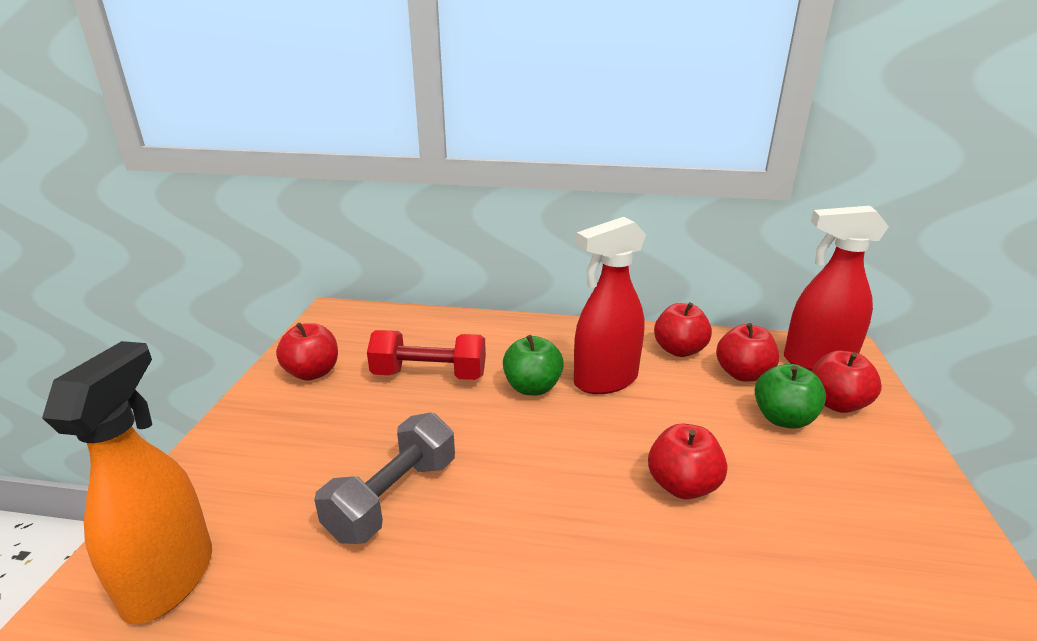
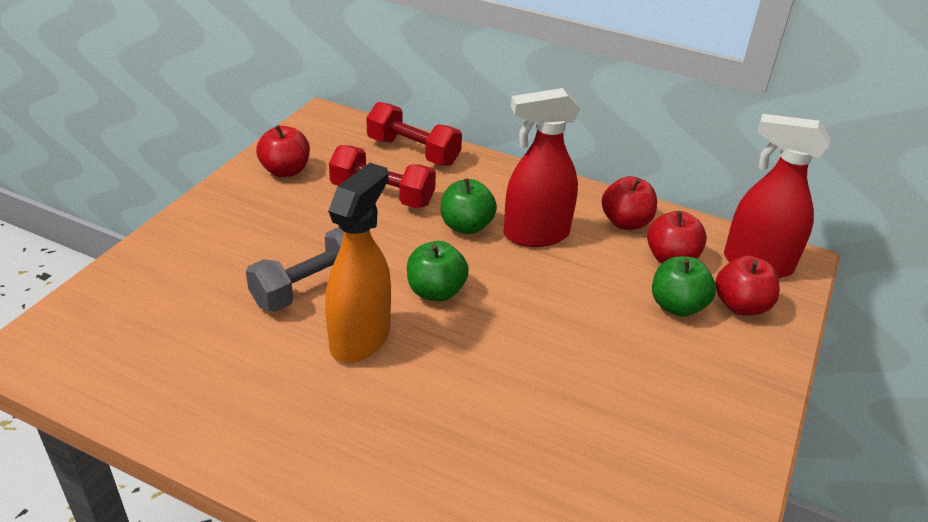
camera: 15 degrees right, 10 degrees up
orange spray bottle [42,341,212,624] -> orange spray bottle moved to [325,163,391,363]
red apple [648,423,727,500] -> none
none -> red dumbbell [366,102,462,166]
none -> green apple [407,241,469,301]

